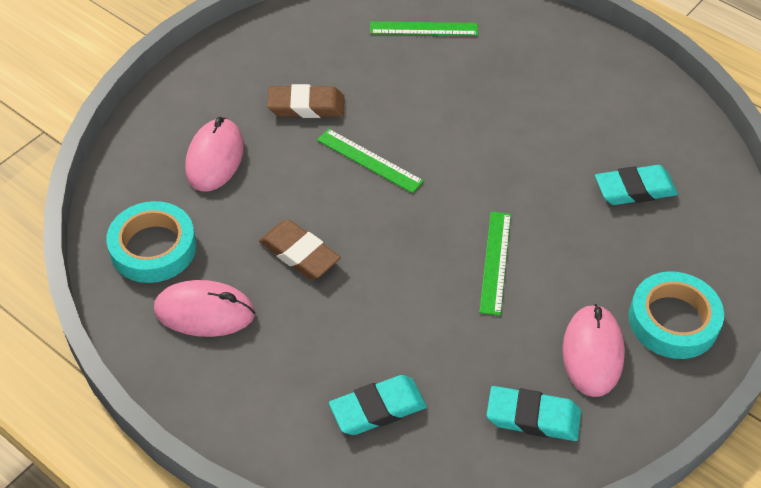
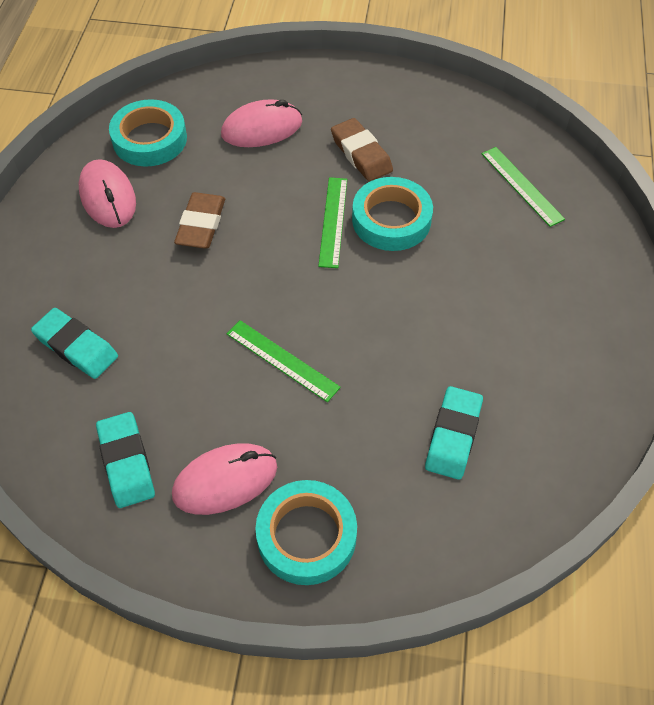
camera: 60 degrees right, 5 degrees up
green ruler [479,211,511,316] -> green ruler turned 60 degrees clockwise [227,320,341,402]
turquoise eraser [595,165,678,205] -> turquoise eraser turned 60 degrees clockwise [425,386,483,480]
none -> turquoise tape [352,177,433,251]

